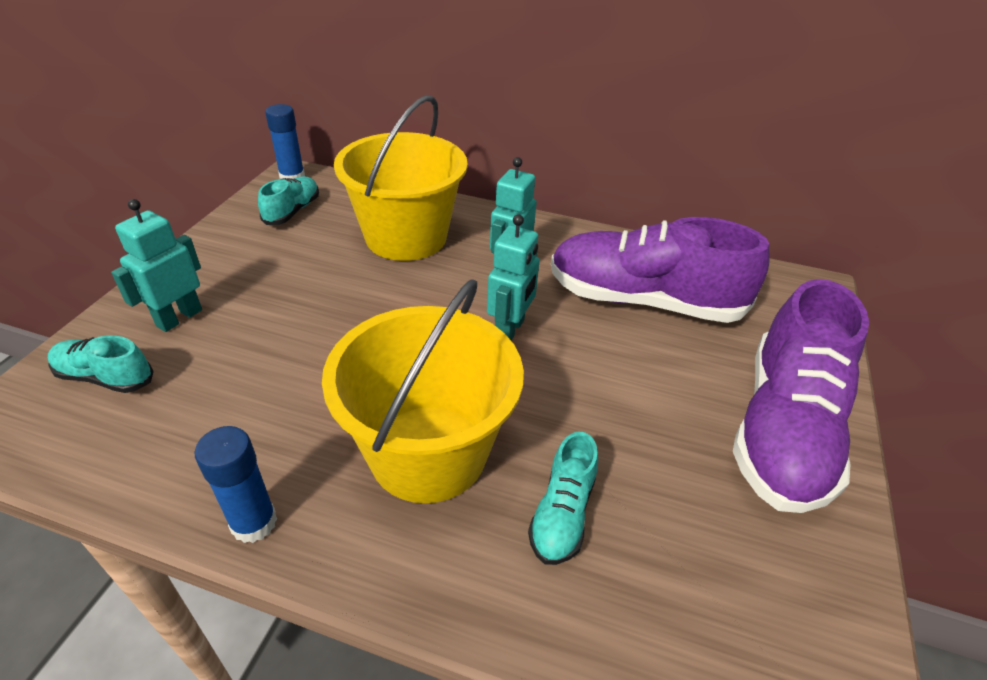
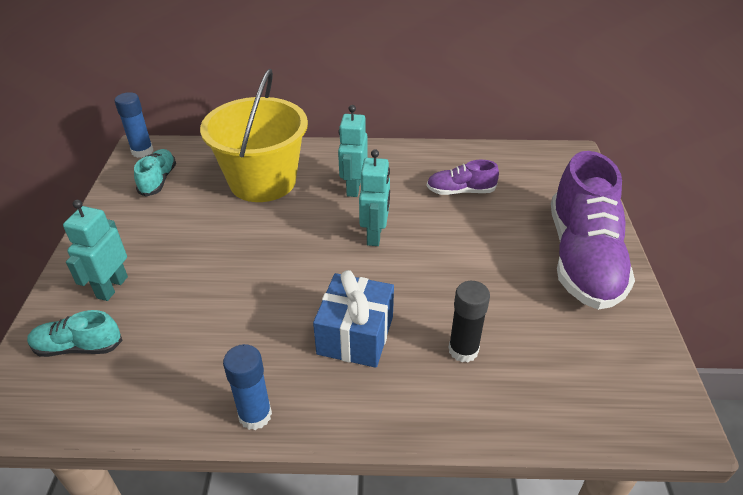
camera: 15 degrees left, 0 degrees up
yellow bucket [322,279,524,503] -> blue gift [313,270,394,368]
turquoise shoe [528,432,598,565] -> black glue stick [448,281,490,362]
purple shoe [551,217,769,323] -> purple shoe [427,160,499,195], size x0.47

